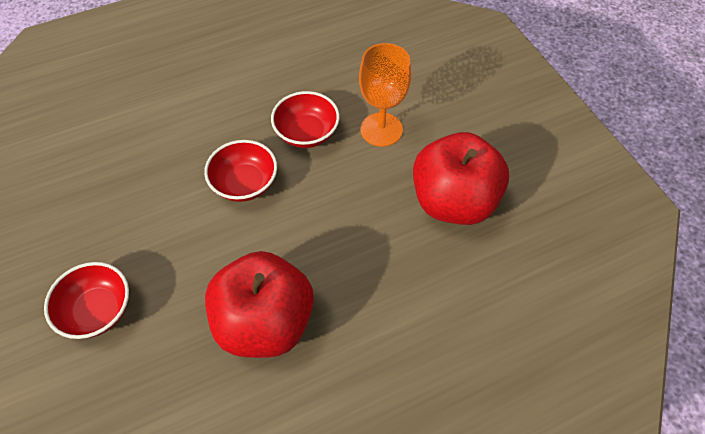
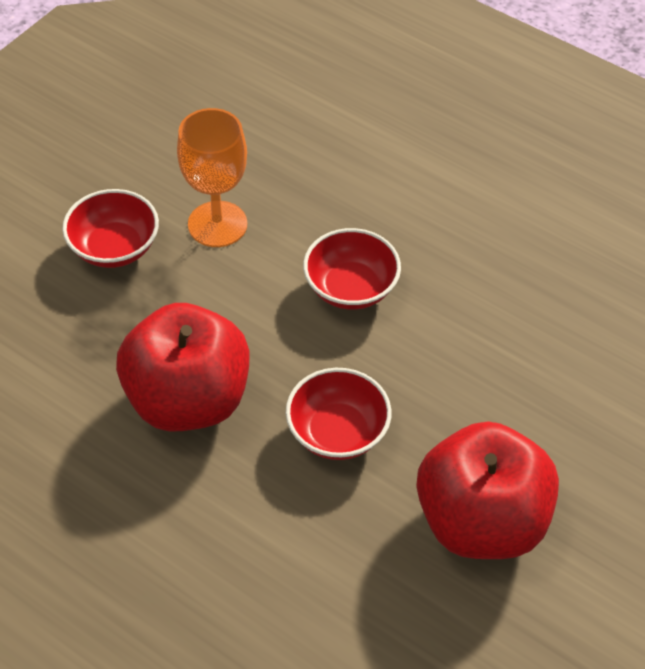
camera: 60 degrees right, 5 degrees down
red bowl [271,91,340,148] -> red bowl moved to [286,368,392,460]
orange goblet [359,43,411,147] -> orange goblet moved to [177,108,247,247]

